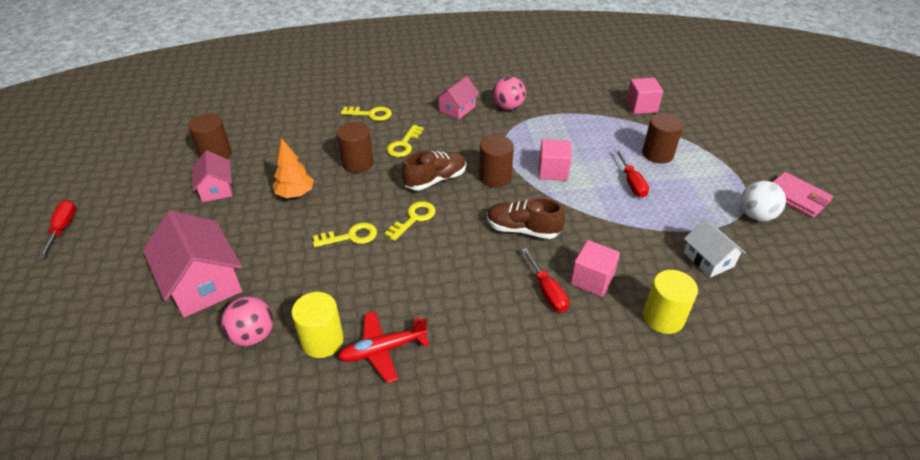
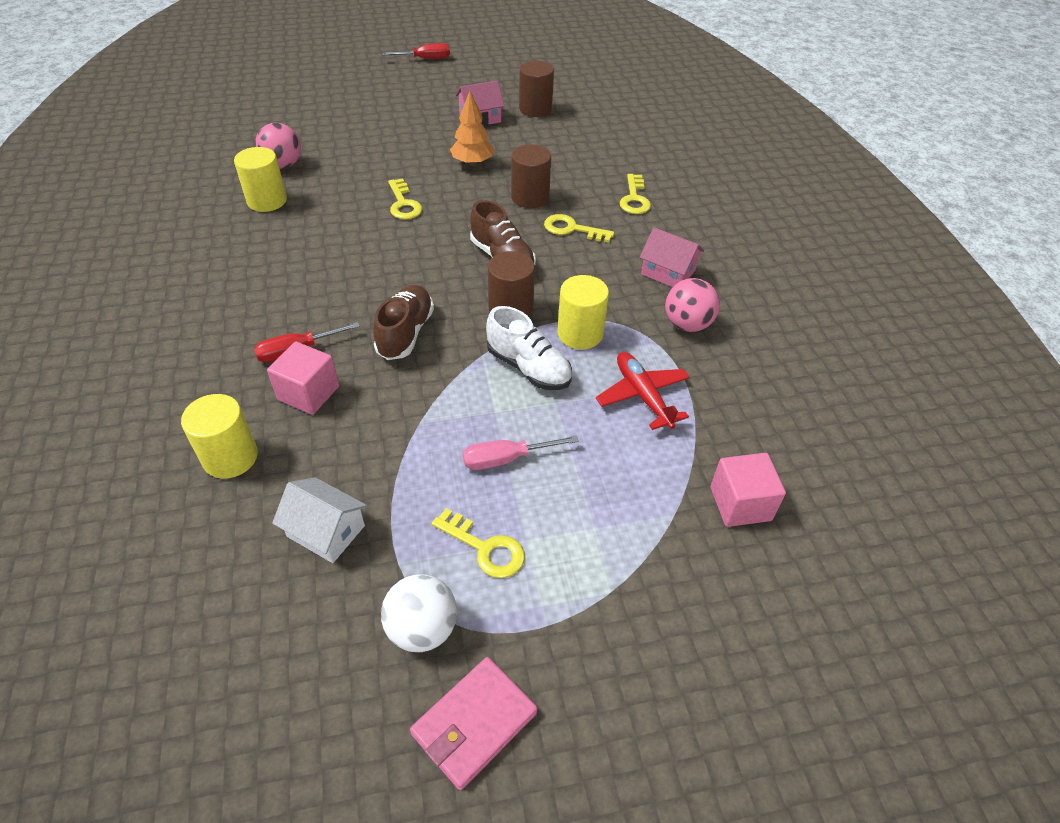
camera: 85 degrees right, 5 degrees up
pink house [143,210,242,318] -> none
red plane [338,311,429,383] -> red plane moved to [596,352,690,430]
yellow key [385,201,436,241] -> yellow key moved to [432,508,525,578]
pink cube [539,139,572,181] -> white shoe [486,306,572,390]
red screwdriver [615,149,649,198] -> pink screwdriver [463,435,579,470]
brown cylinder [642,113,683,163] -> none
white house [684,218,746,278] -> white house turned 60 degrees clockwise [272,477,367,563]
none -> yellow cylinder [557,275,609,349]

